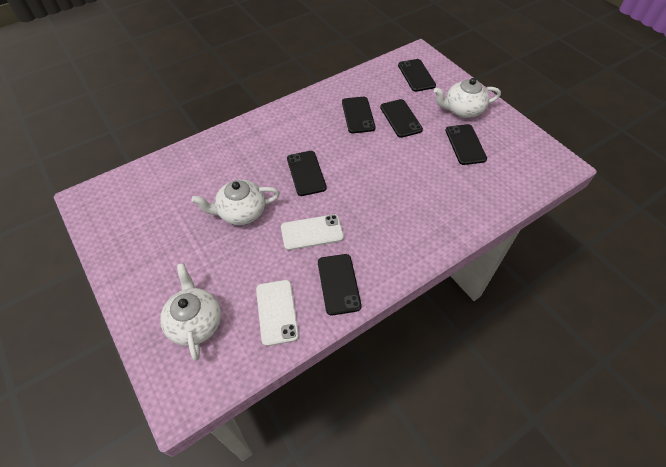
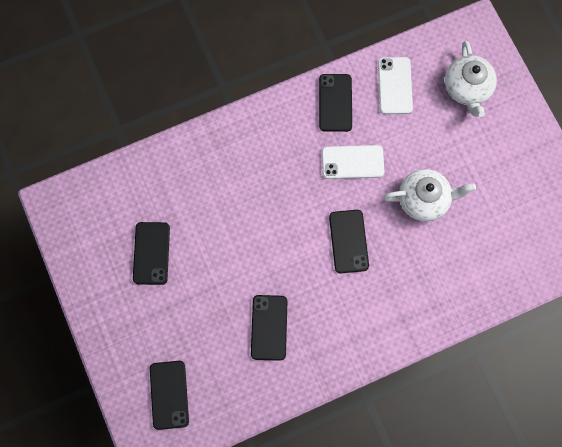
camera: 170 degrees left, 20 degrees up
black phone [380,99,423,138] -> none
white teapot [434,78,501,118] -> none

